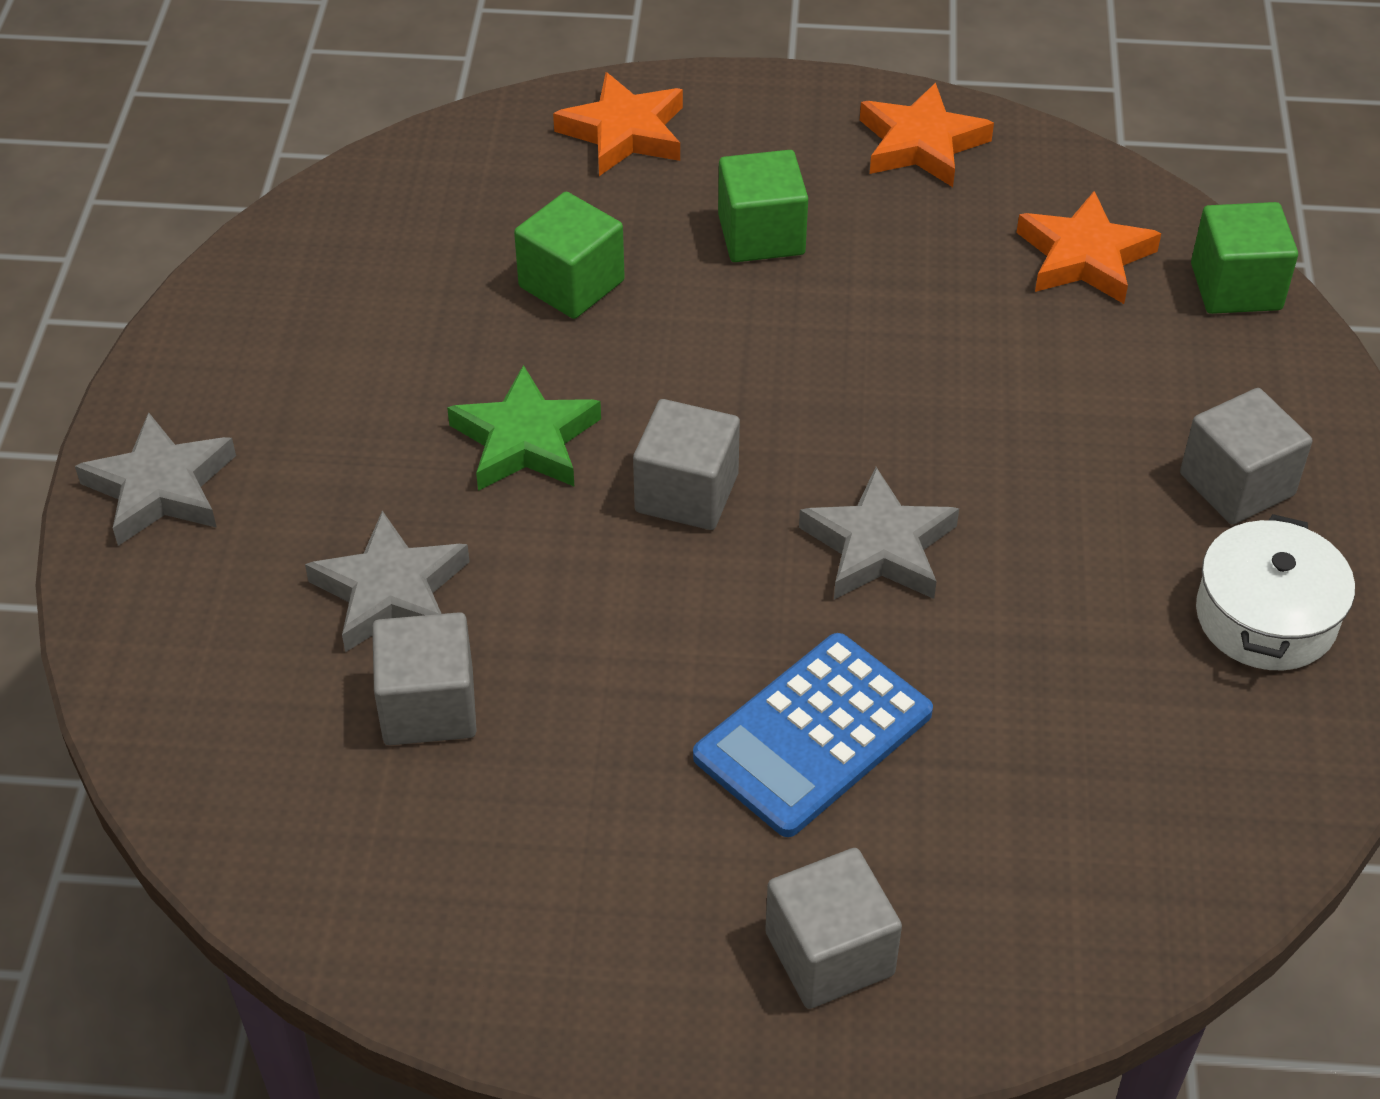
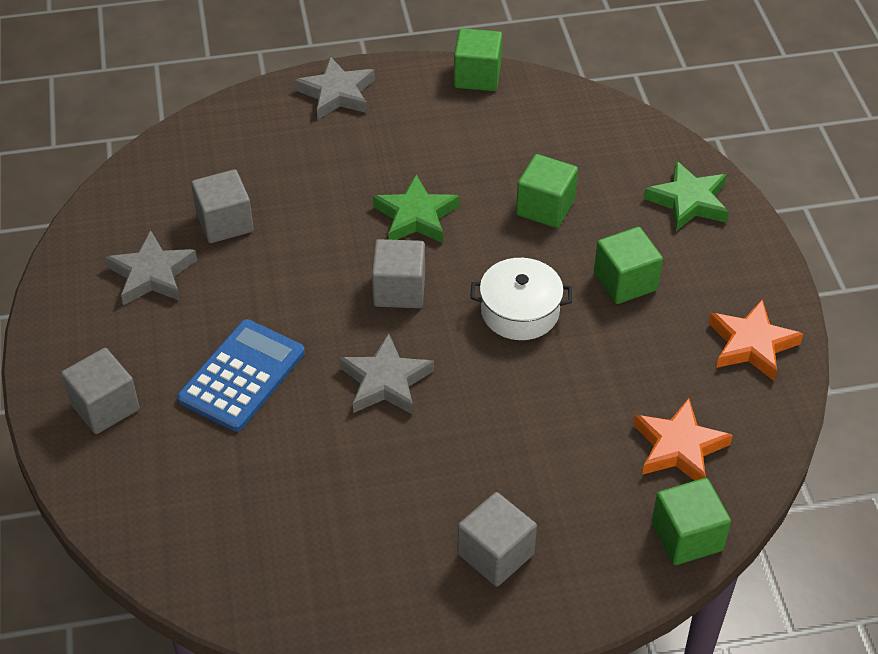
camera: 75 degrees right, 0 degrees up
grey star [305,511,470,652] -> grey star moved to [105,231,197,305]
orange star [553,72,683,176] -> green star [644,161,729,231]
blue calculator [693,633,933,837] -> blue calculator turned 90 degrees clockwise [177,319,305,432]
white pot [1196,514,1355,670] -> white pot moved to [470,258,572,340]
none -> green cube [454,28,502,91]

